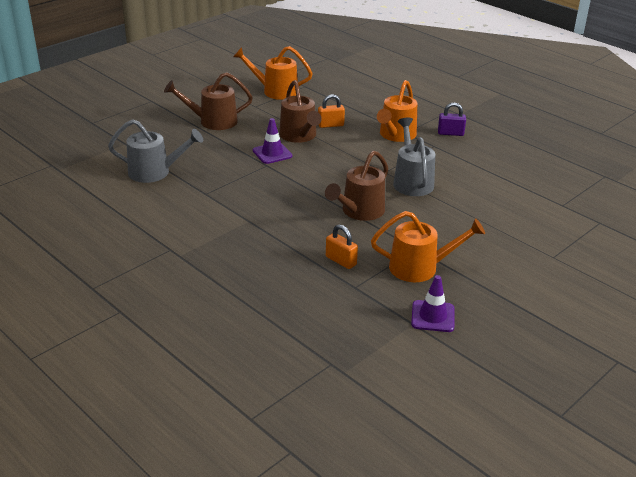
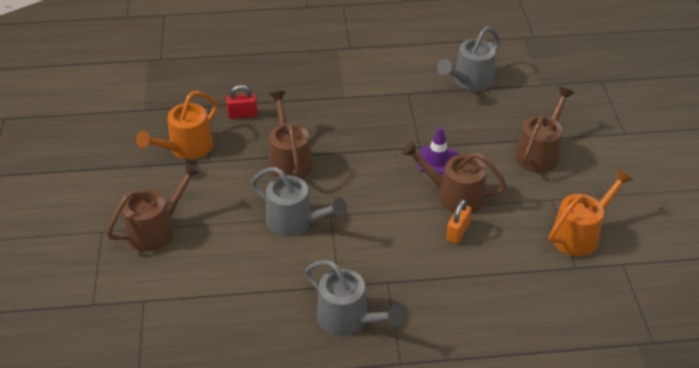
camera: 130 degrees right, 10 degrees up
orange padlock [326,224,358,269] -> red padlock [226,85,258,119]
orange watering can [377,80,417,142] -> none
purple traffic cone [411,275,454,332] -> none
purple padlock [438,102,466,136] -> grey watering can [305,260,404,336]
none -> brown watering can [107,163,201,252]

